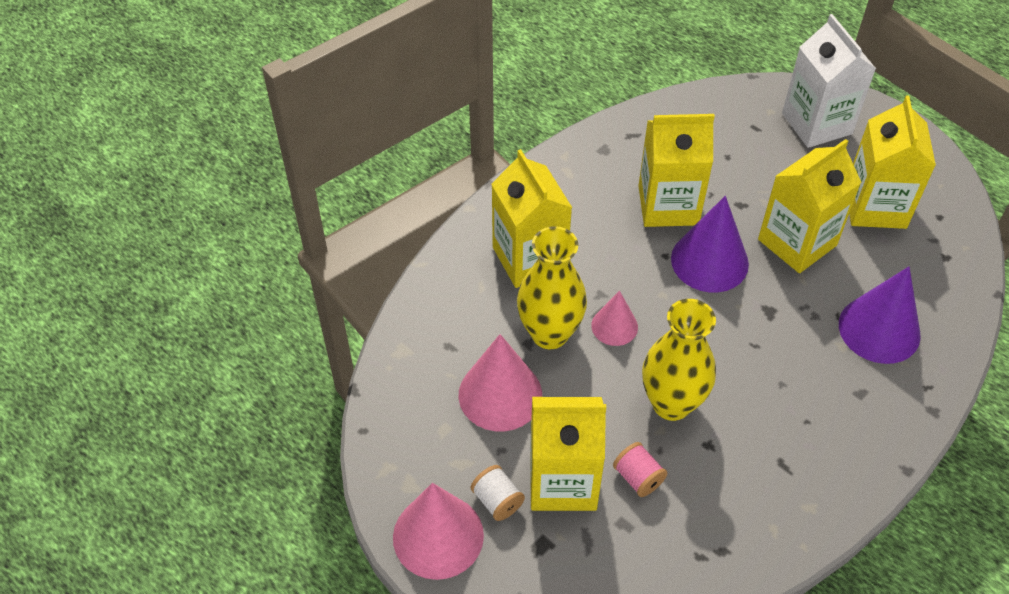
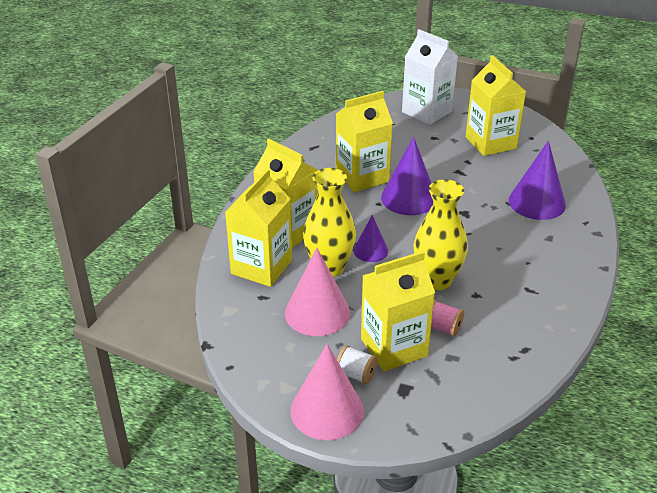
camera: 25 degrees left, 15 degrees down
pink cone [591,291,638,346] -> purple cone [353,215,388,262]
yellow carton [758,139,862,273] -> yellow carton moved to [225,169,292,287]

